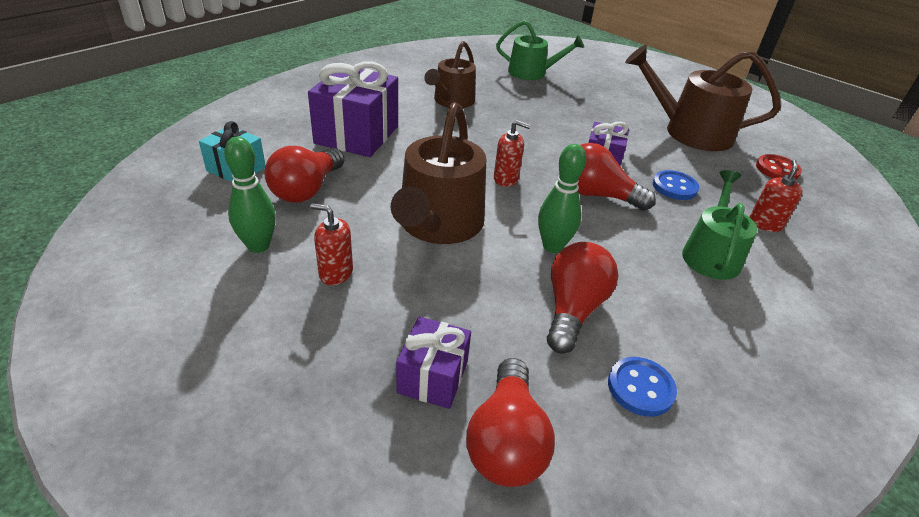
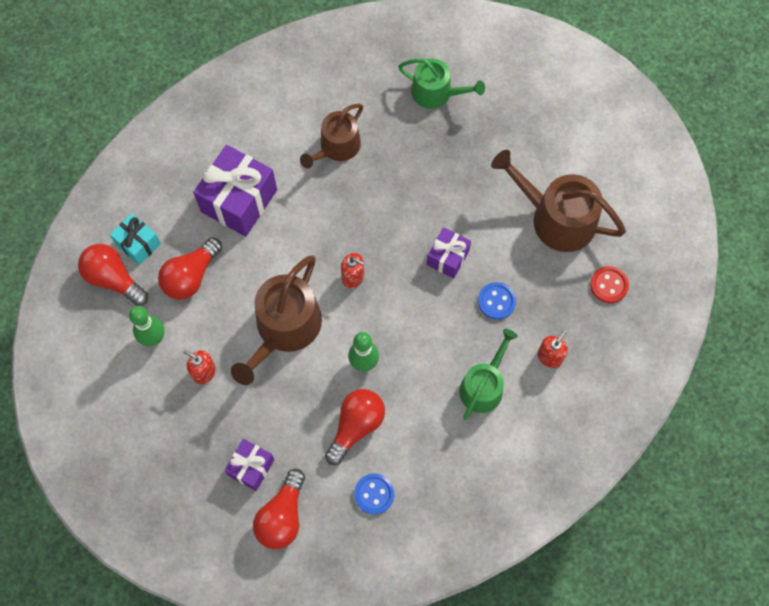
camera: 15 degrees right, 30 degrees up
red light bulb [578,143,656,211] -> red light bulb moved to [78,244,148,306]

